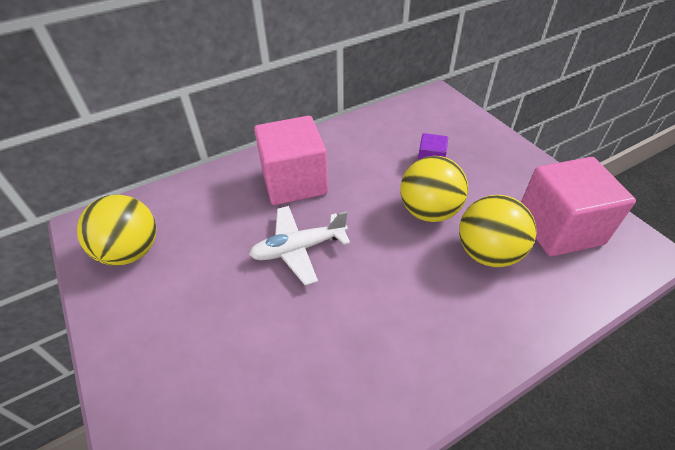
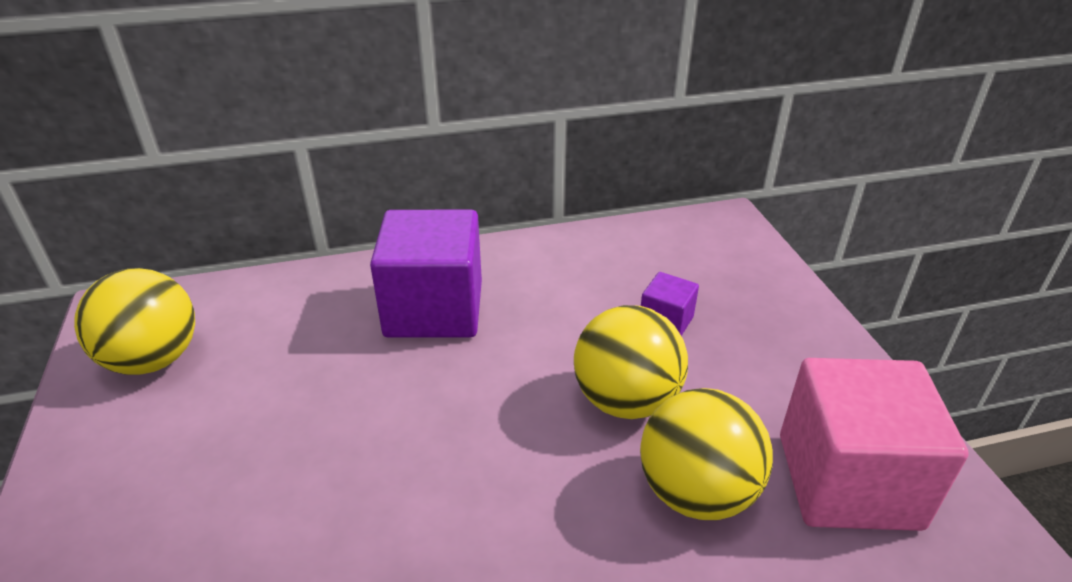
camera: 15 degrees right, 10 degrees down
white plane [249,206,350,285] -> none
pink cube [254,116,328,205] -> purple cube [370,210,482,338]

